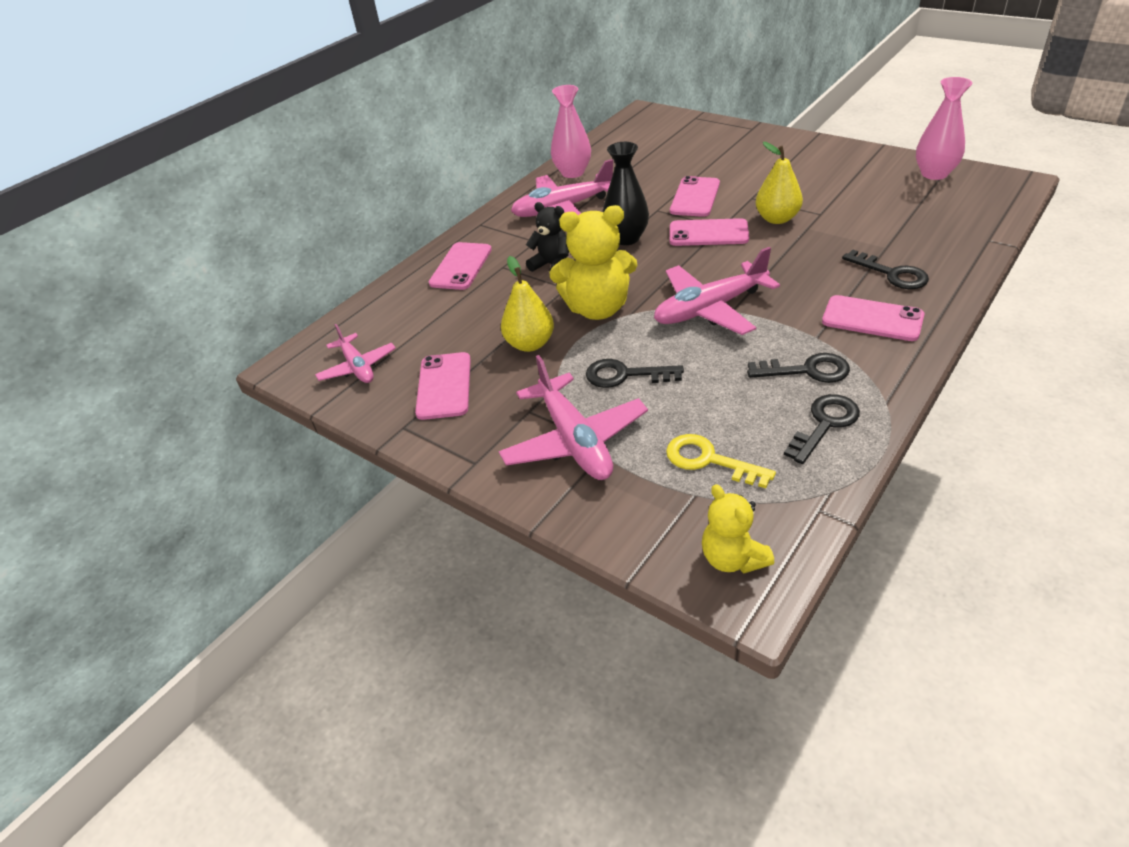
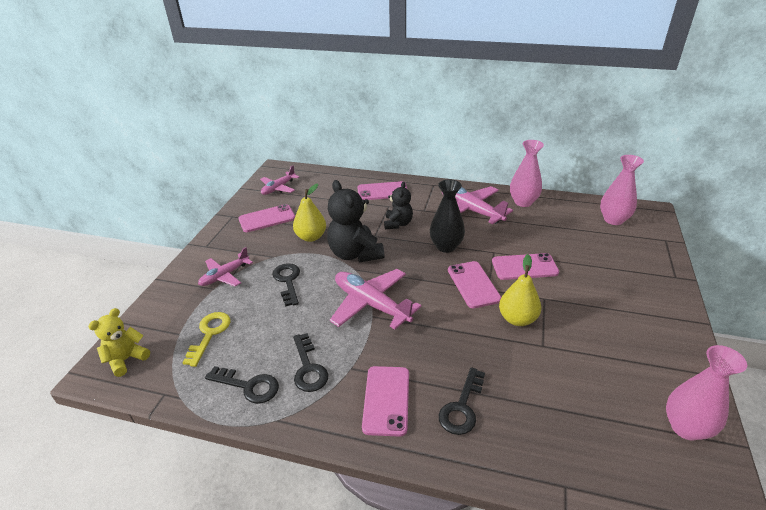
camera: 65 degrees right, 5 degrees down
pink plane [499,355,648,480] -> pink plane [198,247,253,287], size x0.61
yellow teddy bear [549,205,638,320] -> black teddy bear [327,180,385,262]
none -> pink vase [600,155,644,225]

